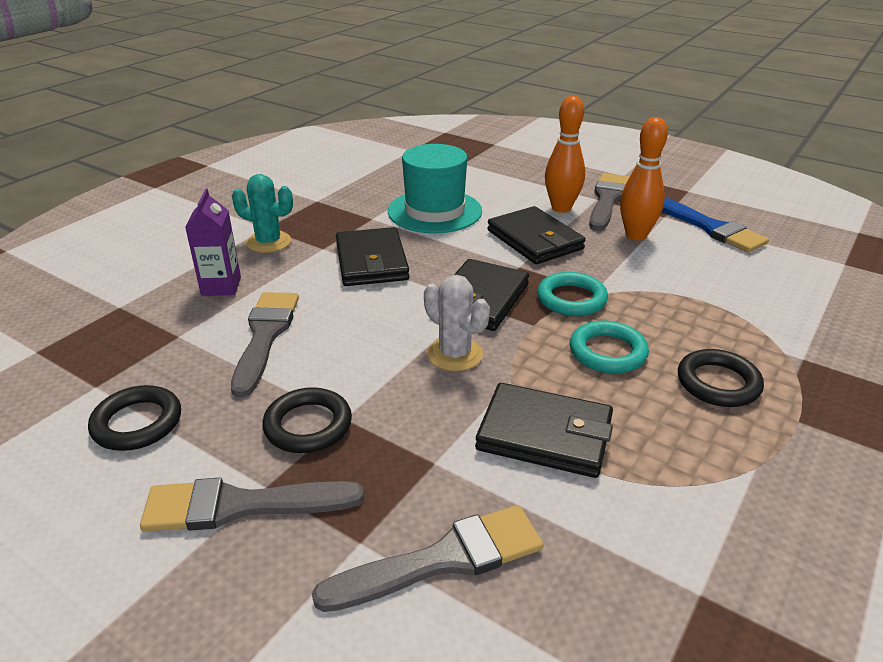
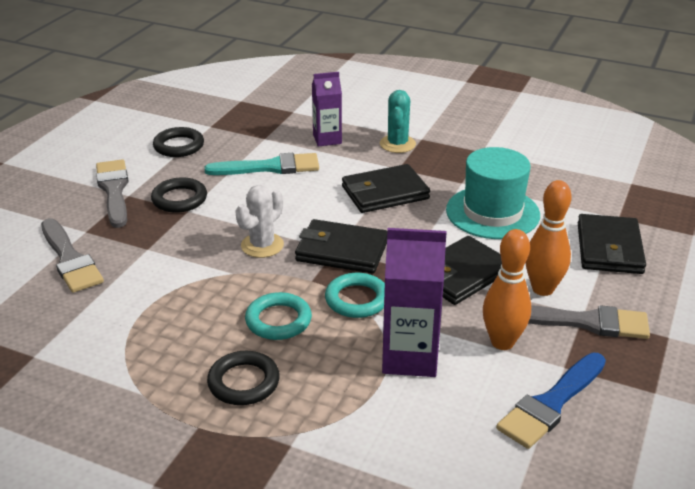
camera: 80 degrees right, 0 degrees up
grey brush [231,292,299,397] -> turquoise brush [204,153,319,175]
black wallet [475,383,613,478] -> black wallet moved to [578,214,646,274]
none -> purple carton [382,228,447,377]

